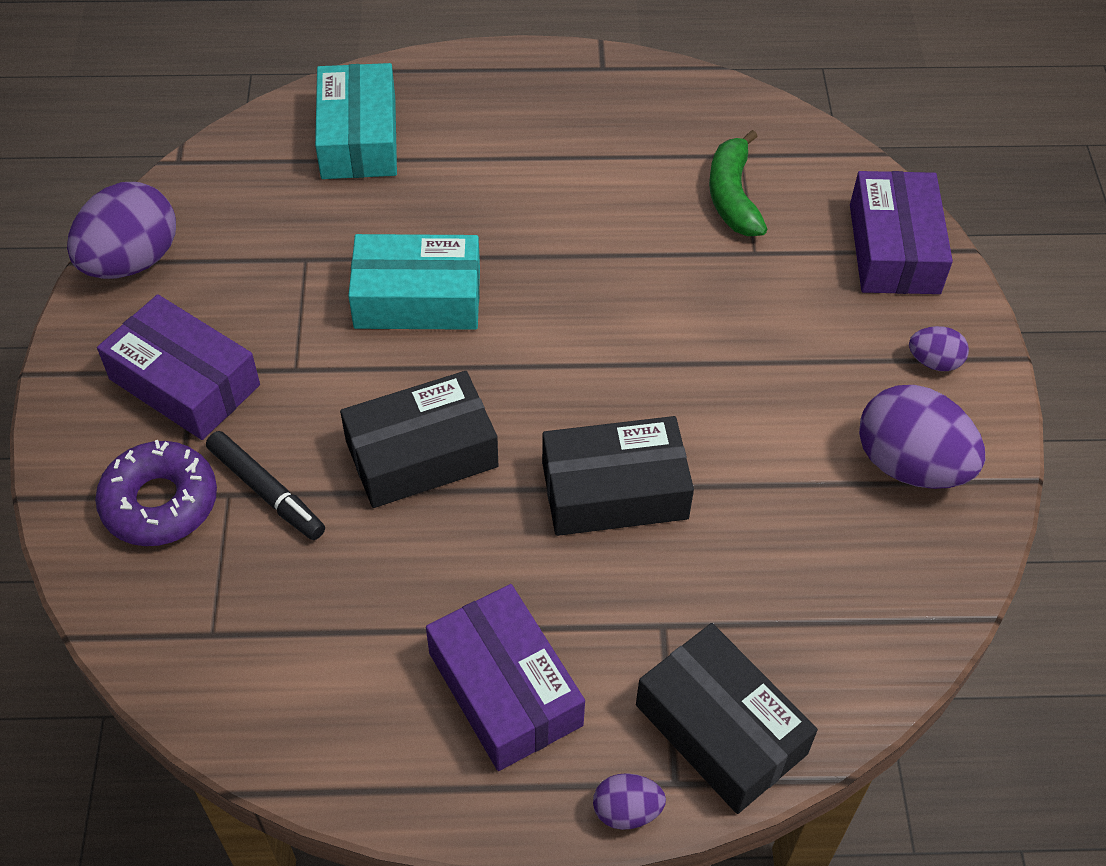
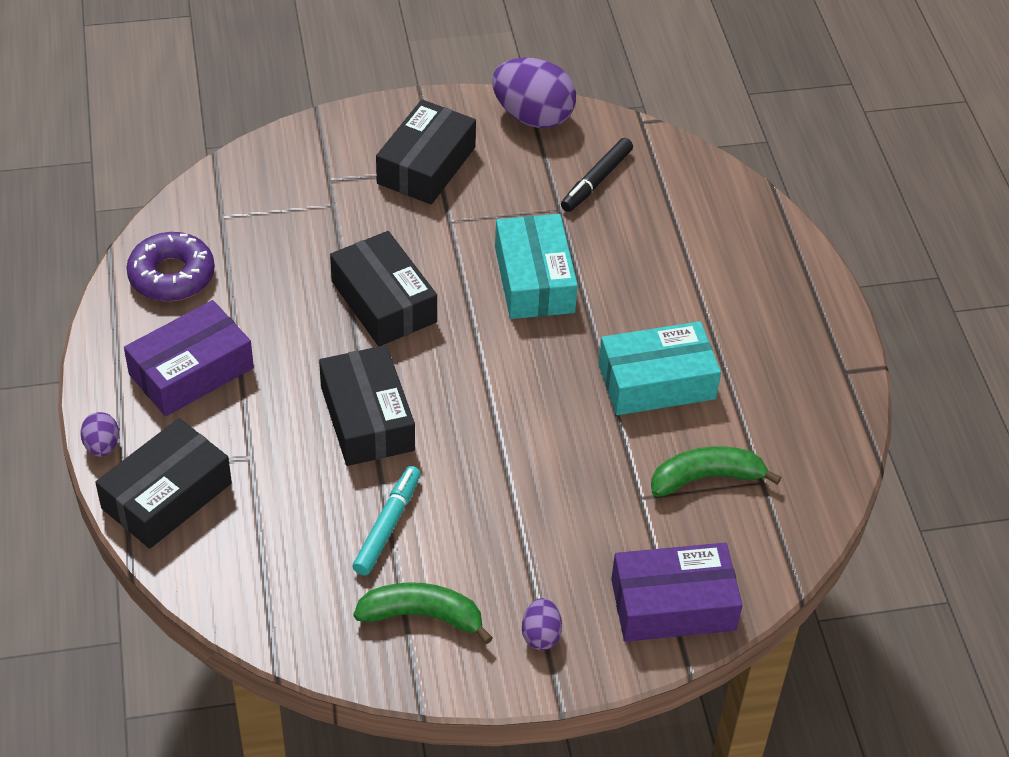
camera: 80 degrees right, 5 degrees down
purple donut [95,440,217,546] -> purple donut moved to [126,232,215,301]
purple box [97,294,260,440] -> black box [376,99,476,204]
black marker [206,431,325,540] -> black marker moved to [561,138,633,212]
turquoise box [315,63,397,179] -> turquoise box moved to [599,321,721,415]
purple egg [859,385,985,489] -> green banana [354,582,493,644]
none -> turquoise marker [352,466,421,576]

